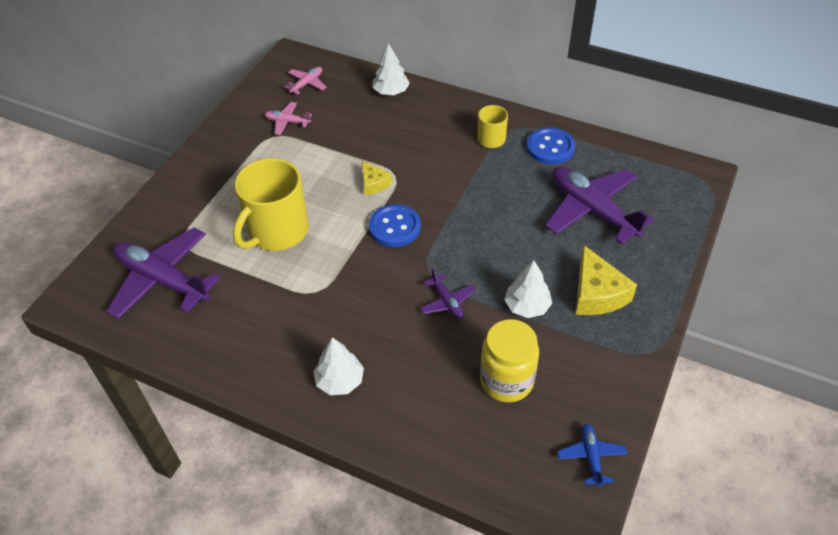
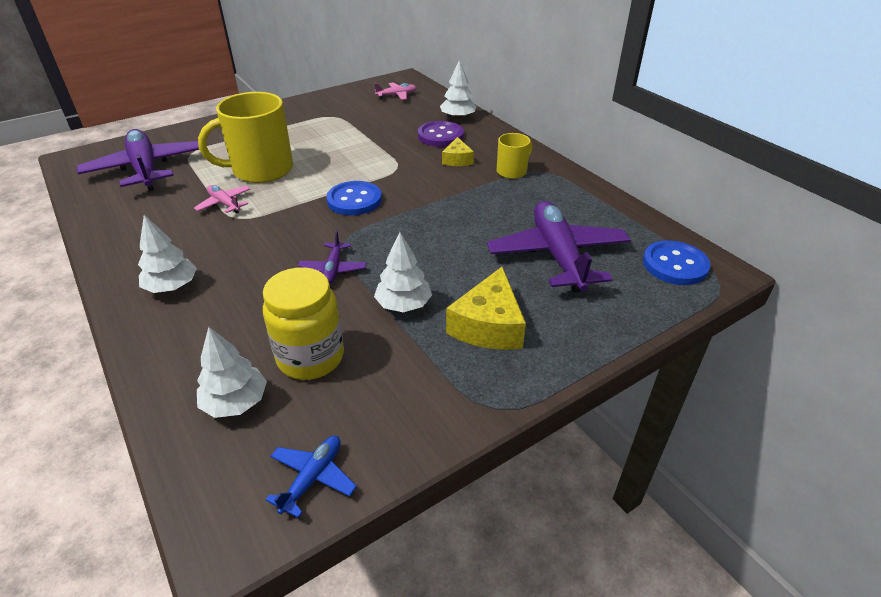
camera: 30 degrees right, 10 degrees down
pink plane [264,102,312,135] -> pink plane moved to [194,185,250,214]
yellow cheese [362,161,392,196] -> yellow cheese moved to [442,137,474,166]
blue button [527,127,575,165] -> blue button moved to [643,241,711,285]
none -> white tree [197,327,267,418]
none -> purple button [418,121,464,147]

